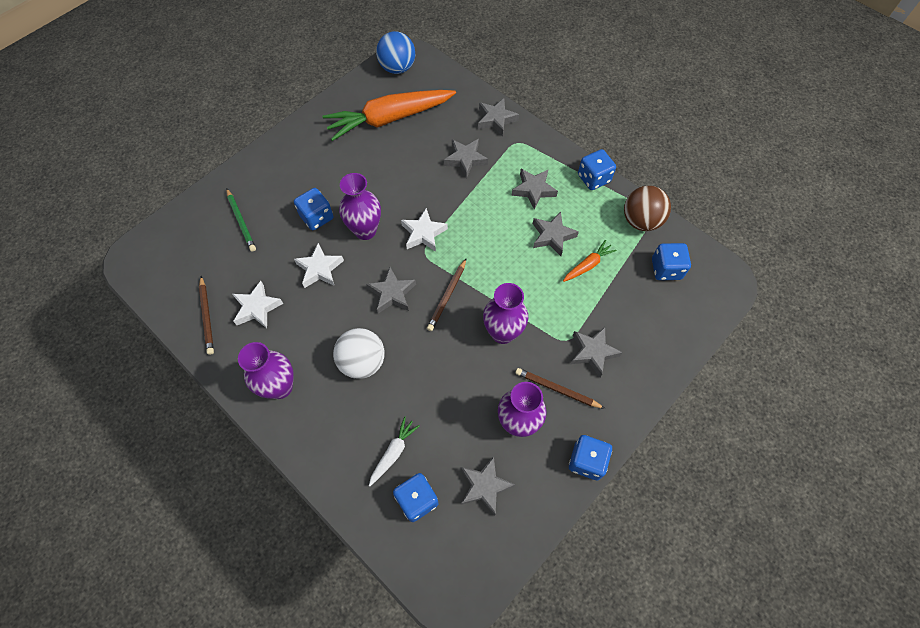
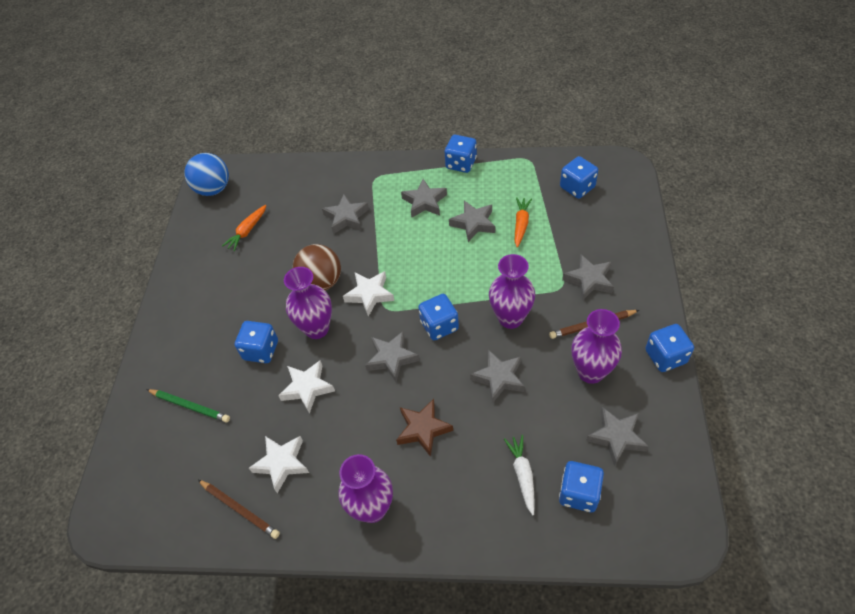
camera: 35 degrees left, 10 degrees down
orange carrot [323,90,456,141] -> orange carrot [222,205,266,251], size x0.43
white ball [333,328,385,379] -> brown star [396,399,453,457]
brown pencil [427,259,466,331] -> blue dice [418,294,459,340]
grey star [478,98,519,137] -> grey star moved to [470,350,525,404]
brown ball [624,186,671,231] -> brown ball moved to [293,244,341,291]

